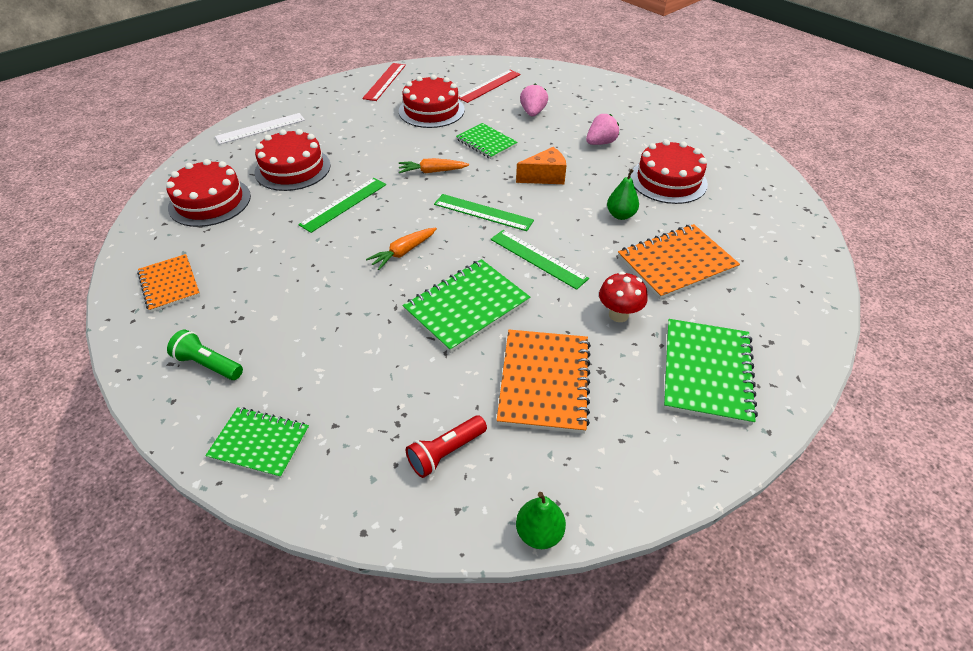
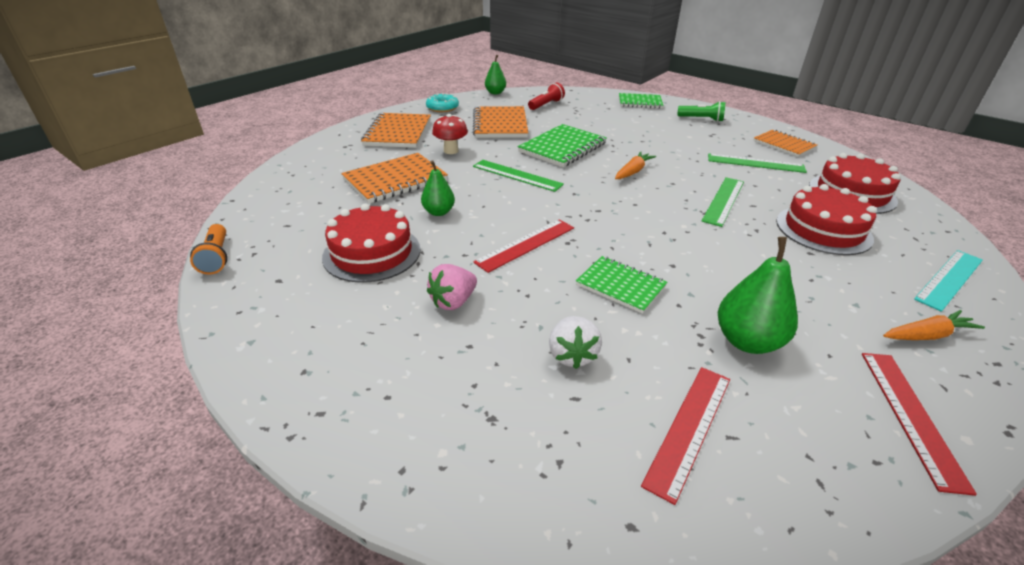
camera: 170 degrees right, 10 degrees down
white ruler [215,113,305,144] -> turquoise ruler [914,250,983,312]
red cake [399,75,465,128] -> green pear [718,237,798,354]
orange carrot [399,158,469,173] -> orange carrot moved to [883,310,985,340]
green ruler [434,194,534,231] -> green ruler moved to [708,154,807,173]
orange cheese [516,147,567,184] -> red ruler [473,219,574,273]
pink strawberry [520,84,548,117] -> white strawberry [549,316,602,369]
green notebook [664,319,758,425] -> orange notebook [361,113,431,148]
none -> orange flashlight [190,224,227,275]
none -> turquoise donut [426,93,459,112]

